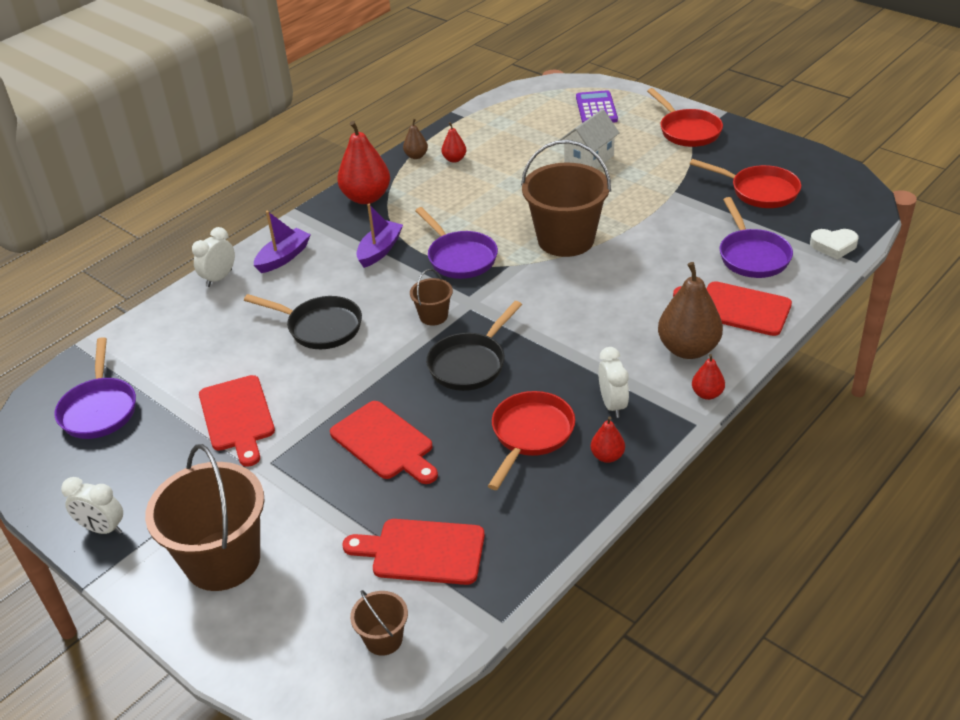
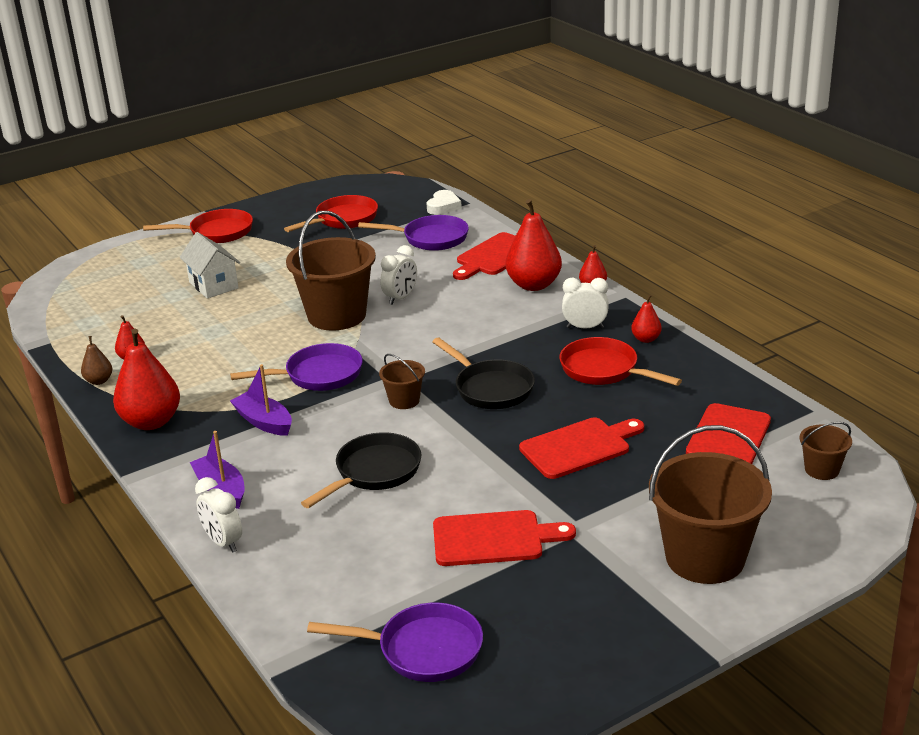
camera: 75 degrees left, 10 degrees down
white clock [61,477,123,534] -> white clock moved to [380,245,417,305]
purple calculator [576,90,618,123] -> none
brown pear [658,262,723,359] -> red pear [505,199,562,291]

